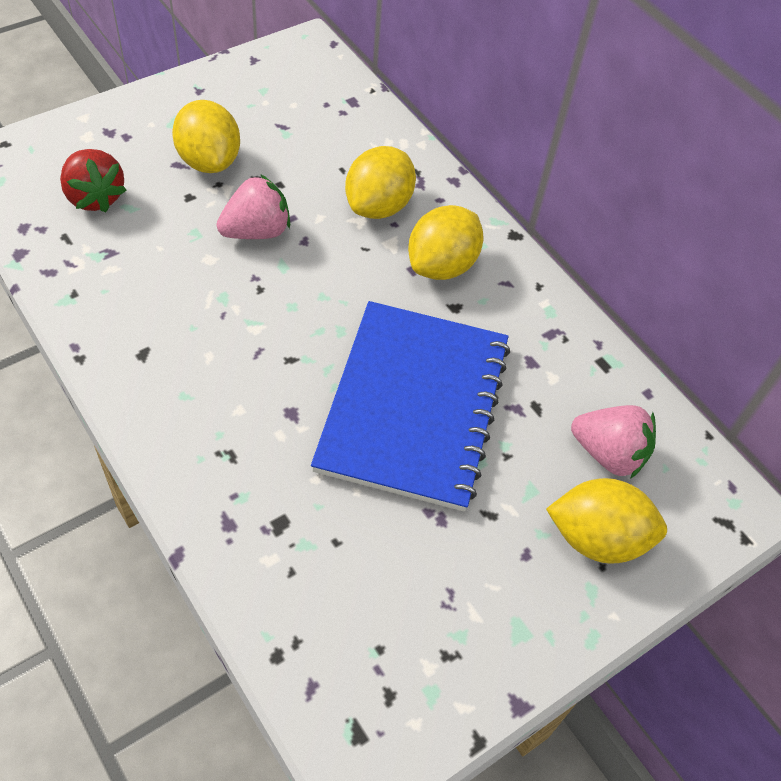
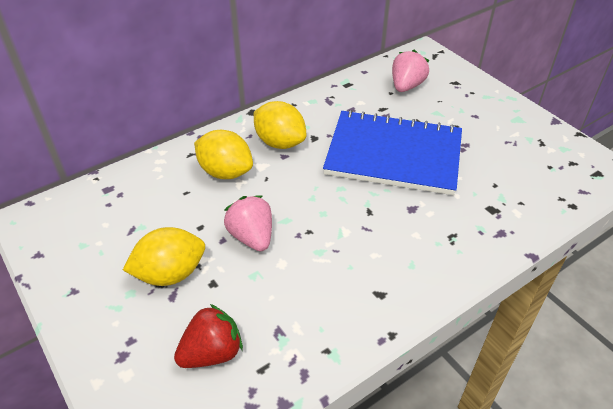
camera: 85 degrees left, 10 degrees down
yellow lemon [546,478,667,564] -> none

